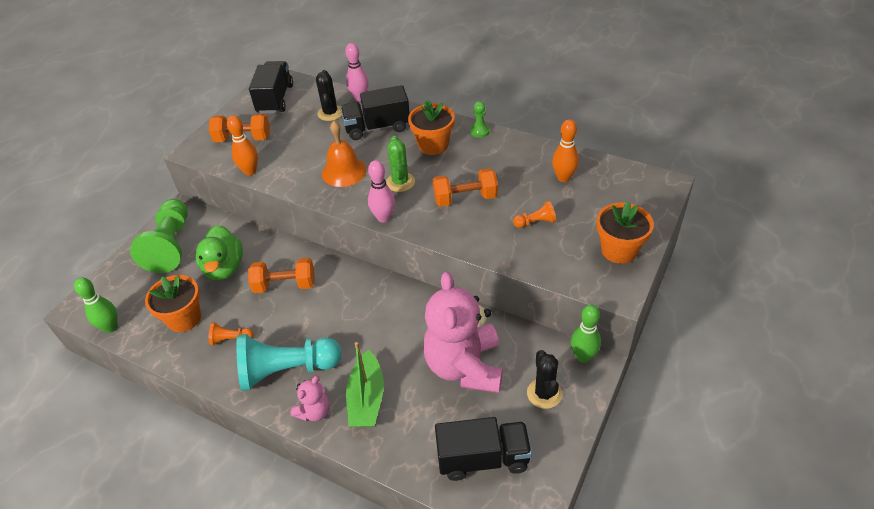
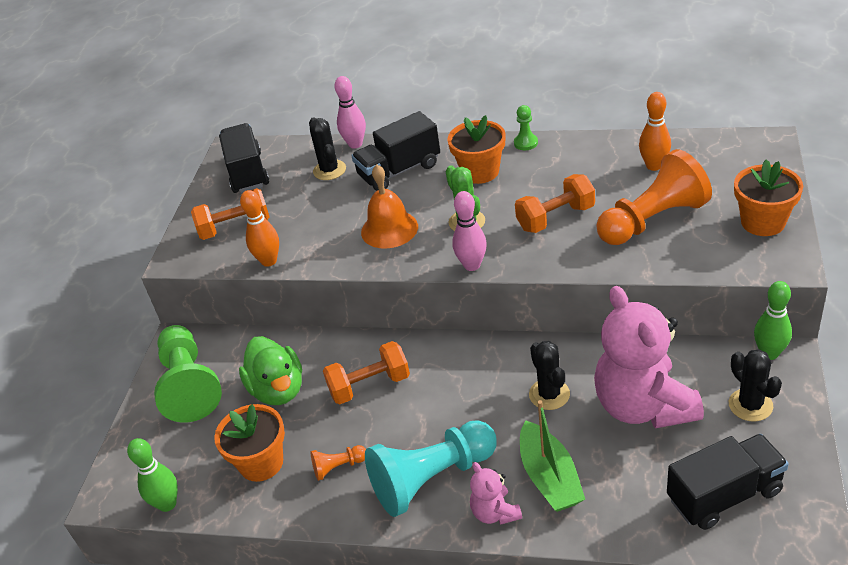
camera: 15 degrees left, 5 degrees down
pink teddy bear [291,376,330,421] -> pink teddy bear turned 135 degrees clockwise [470,462,522,525]
orange pawn [513,201,556,228] -> orange pawn [596,149,712,245], size x2.30
none -> black cactus [529,341,570,410]

